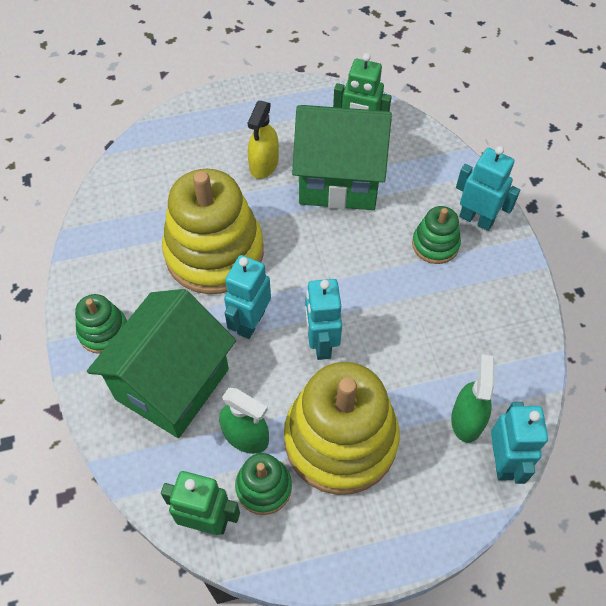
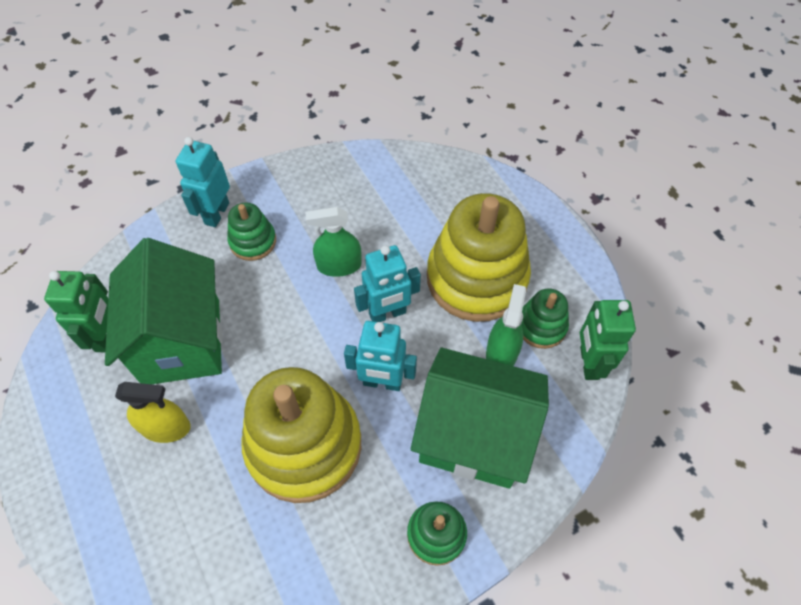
camera: 105 degrees left, 0 degrees up
green spray bottle [451,354,495,443] -> green spray bottle moved to [306,207,362,277]
turquoise robot [491,402,548,484] -> none

